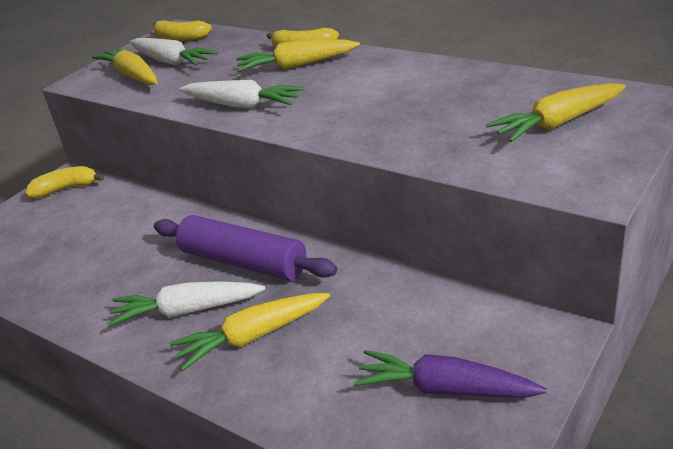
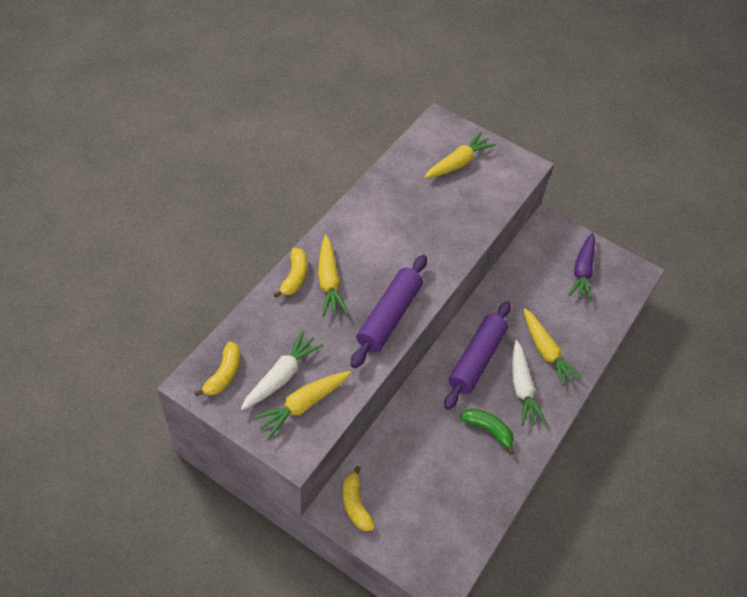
camera: 100 degrees left, 20 degrees up
white carrot [179,80,304,109] -> purple rolling pin [351,255,427,368]
yellow carrot [486,83,626,142] -> yellow carrot turned 105 degrees counterclockwise [424,132,496,178]
none -> green banana [460,408,514,454]

